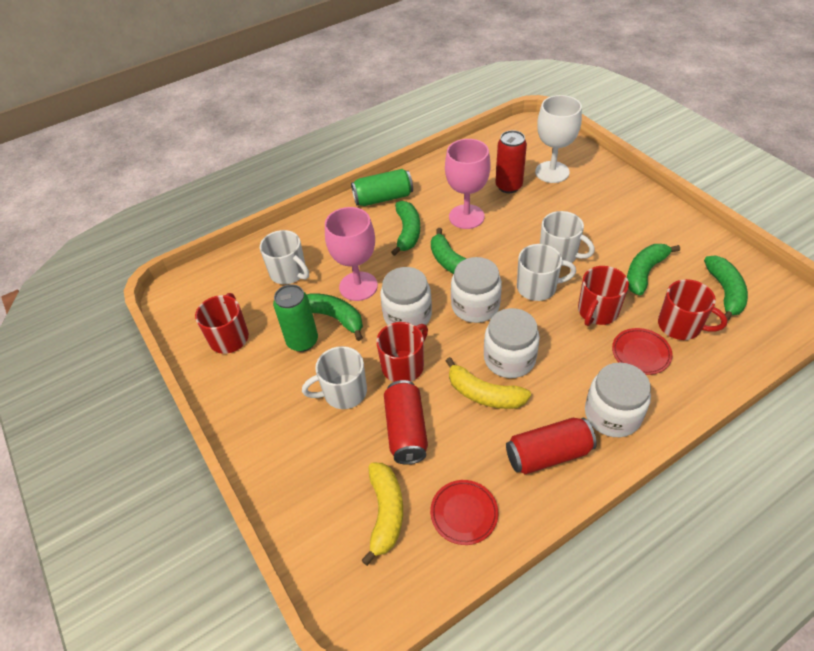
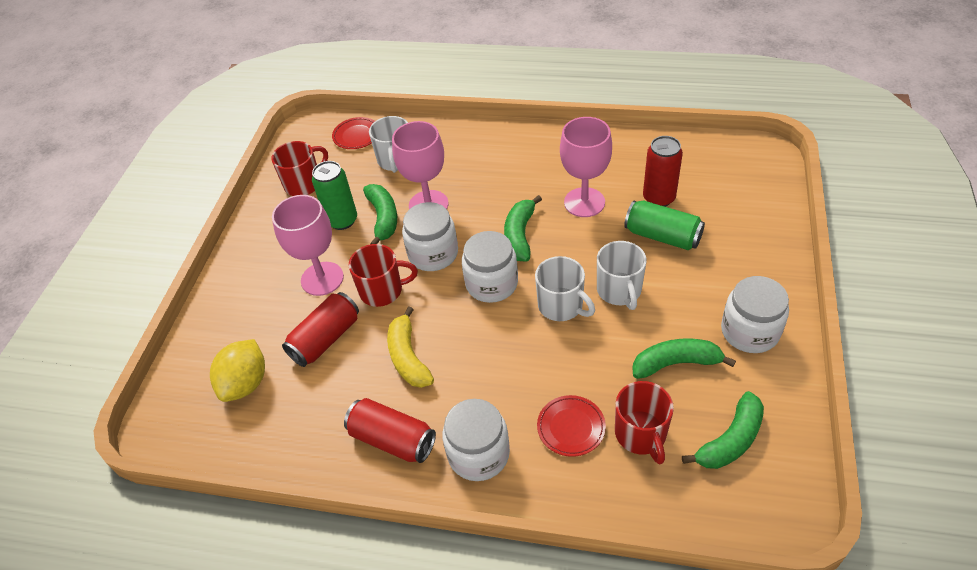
camera: 45 degrees right, 0 degrees up
white mug [302,346,367,409] -> pink goblet [272,195,344,296]
green can [351,169,413,206] -> green can moved to [624,200,705,250]
yellow banana [361,463,403,566] -> yellow lemon [210,339,265,402]
green banana [391,201,420,256] -> none
red plate [430,480,498,545] -> red plate moved to [332,117,375,149]
white jar [484,308,540,378] -> white jar moved to [721,276,789,353]
white goblet [535,95,582,183] -> none
red mug [578,266,629,326] -> none

